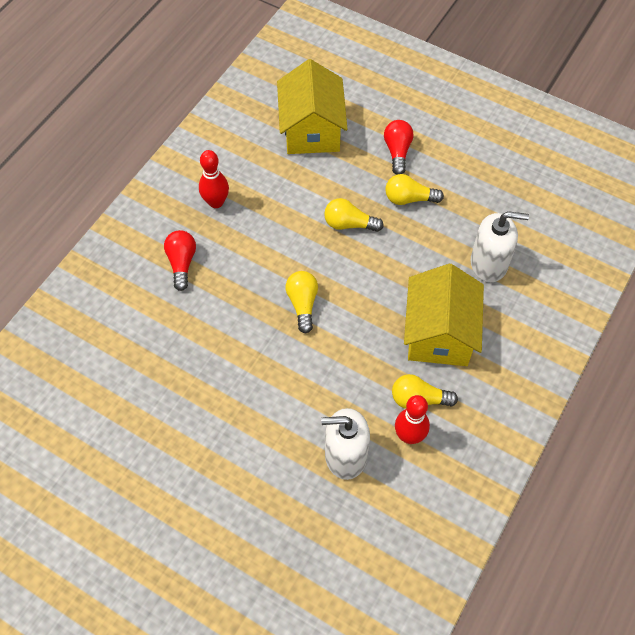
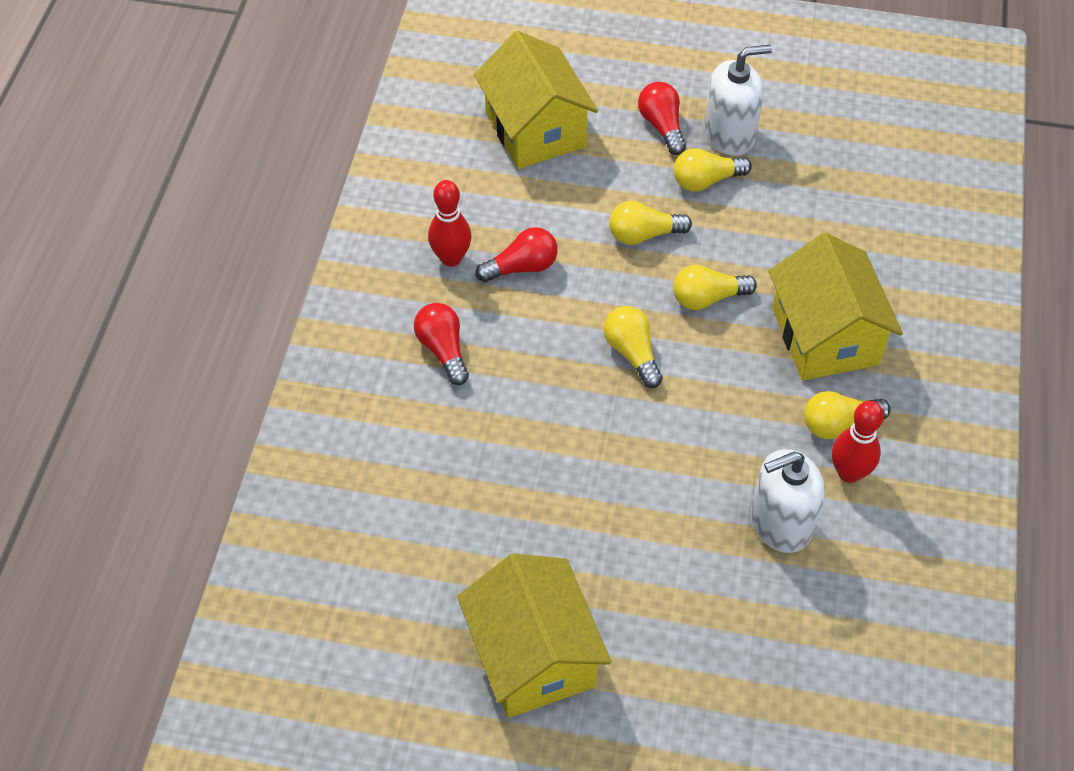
camera: 20 degrees left, 5 degrees down
white soap dispenser [471,211,529,282] -> white soap dispenser moved to [704,45,772,156]
none -> yellow house [457,553,612,718]
none -> red light bulb [476,227,558,282]
none -> yellow light bulb [673,265,757,310]

